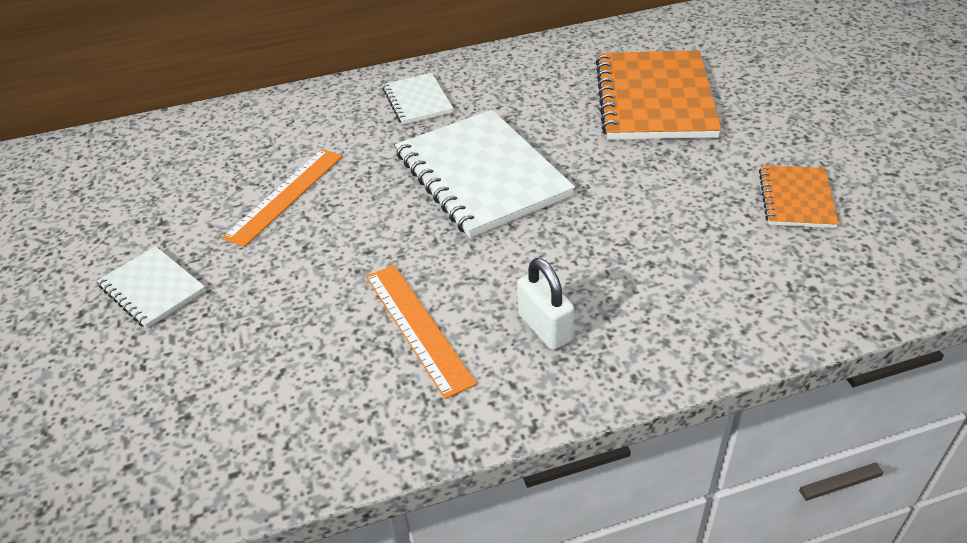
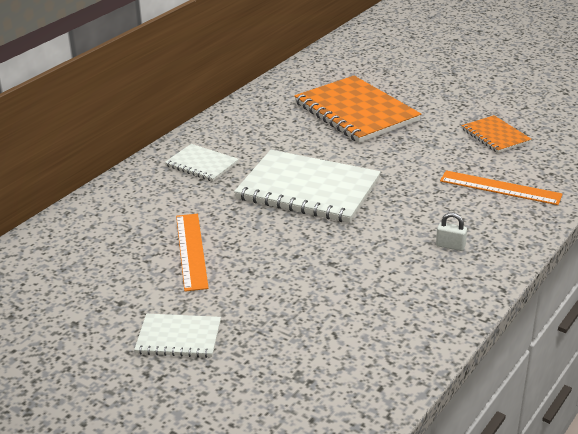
camera: 40 degrees left, 10 degrees down
orange ruler [366,265,477,399] -> orange ruler moved to [440,170,563,205]
white padlock [517,258,574,350] -> white padlock [436,213,467,251], size x0.66

